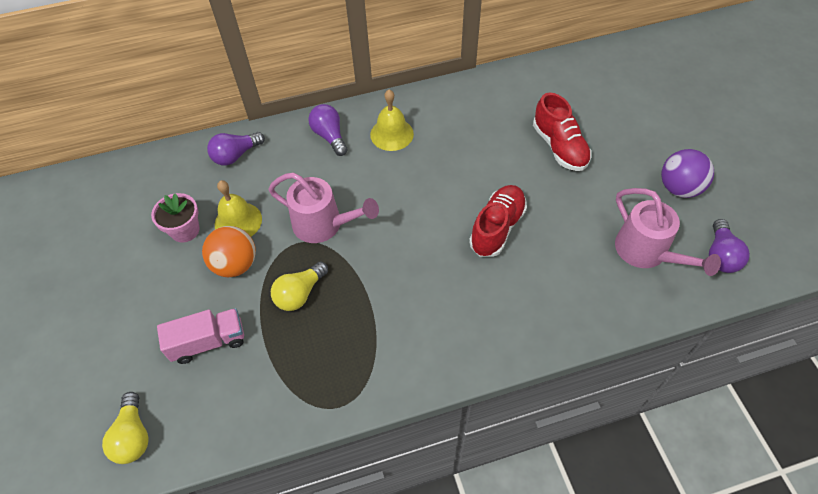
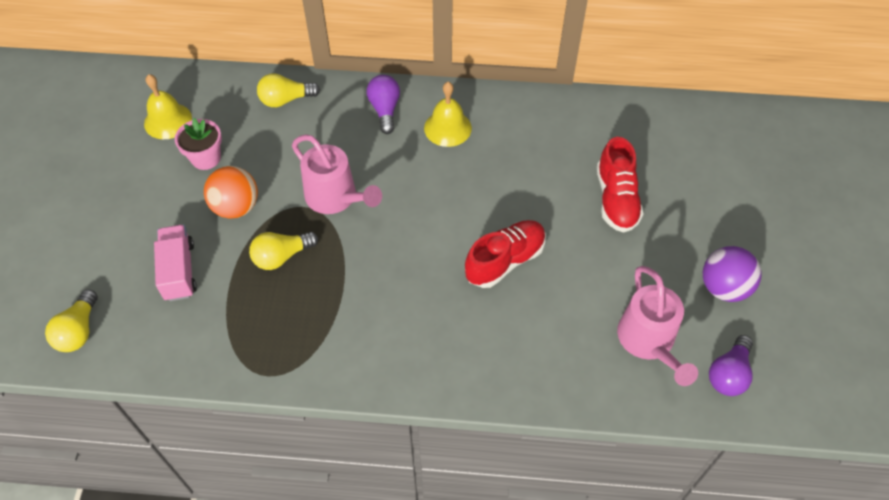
camera: 20 degrees right, 0 degrees up
pink truck [157,308,244,364] -> pink truck turned 105 degrees counterclockwise [154,225,197,301]
purple light bulb [207,132,265,166] -> yellow light bulb [257,73,320,107]
yellow bell [215,180,262,236] -> yellow bell moved to [144,74,192,139]

